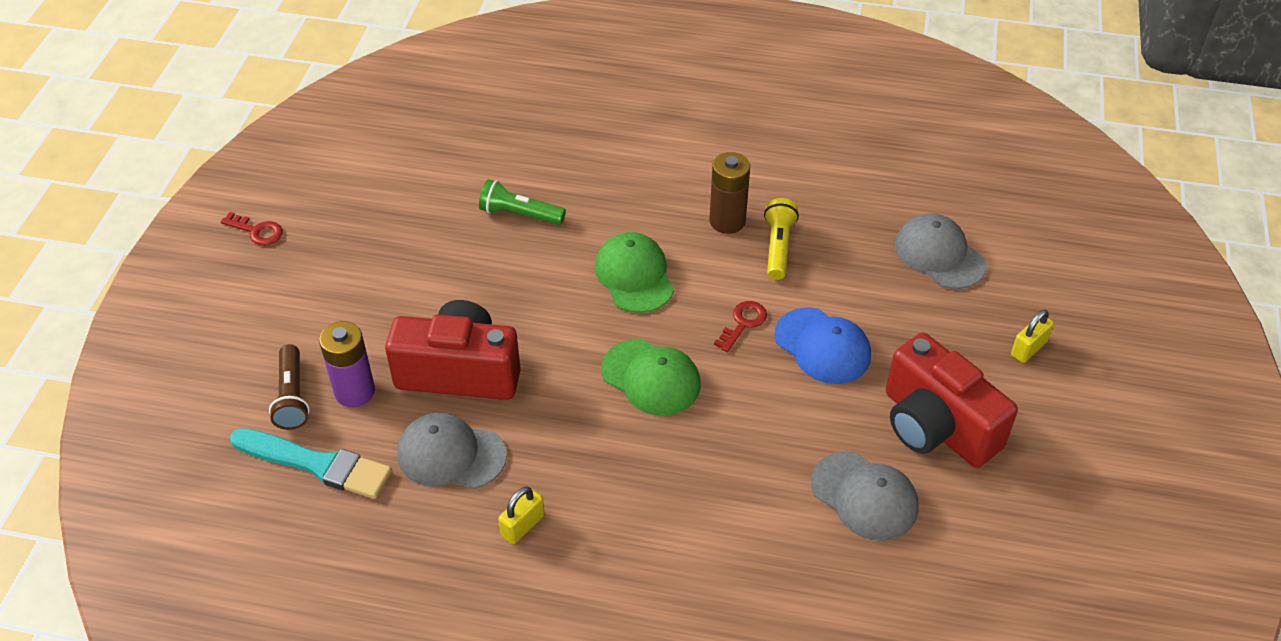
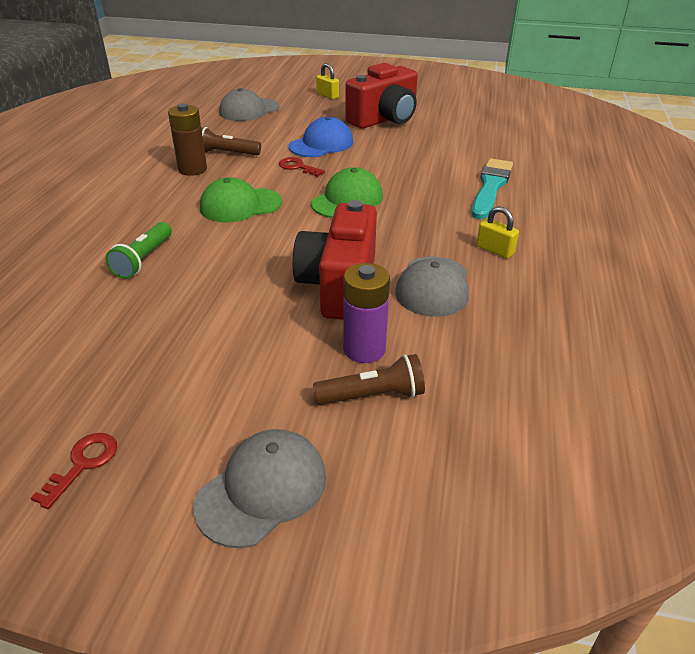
camera: 90 degrees left, 10 degrees down
turquoise brush [230,428,392,499] -> turquoise brush moved to [471,158,513,219]
yellow flashlight [764,198,799,280] -> brown flashlight [201,127,261,155]
grey cap [811,451,919,541] -> grey cap moved to [193,429,326,548]

